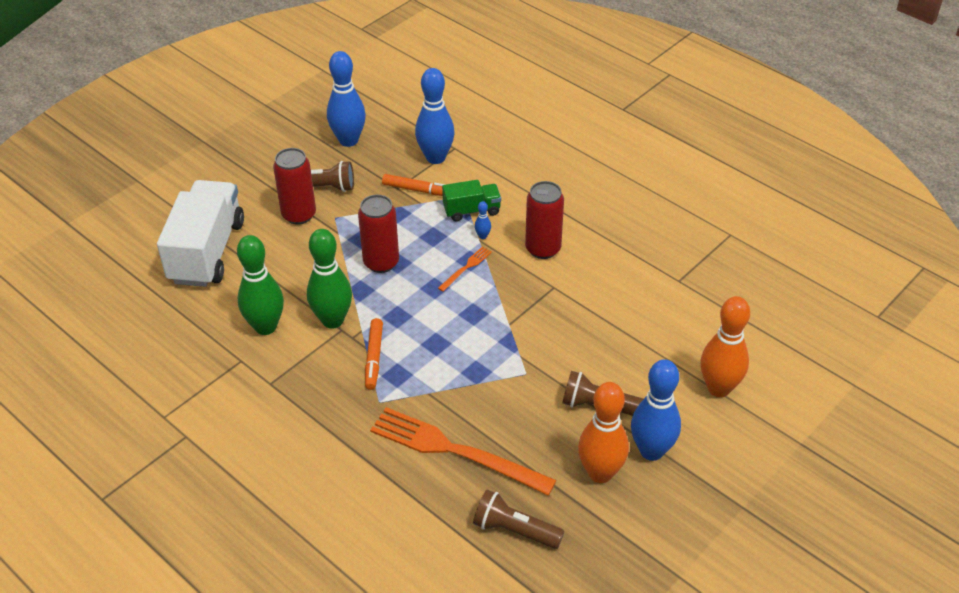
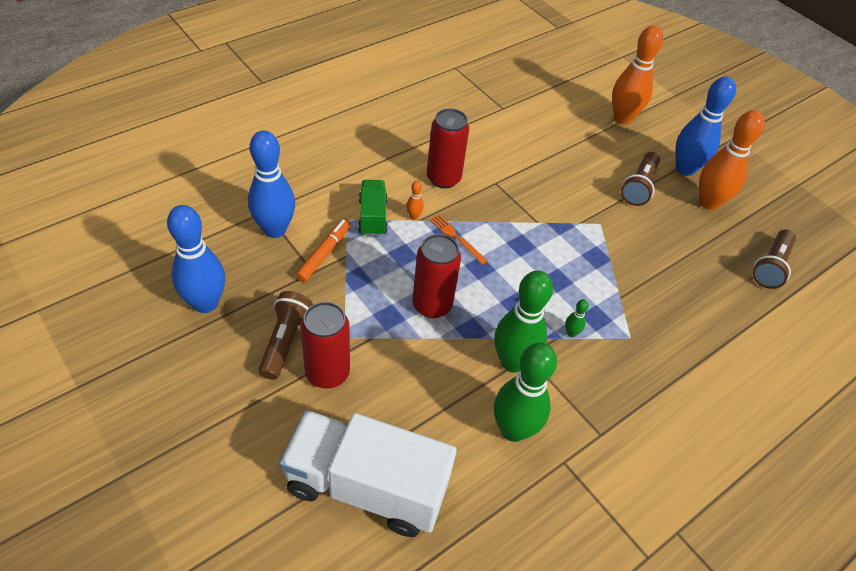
camera: 85 degrees left, 5 degrees up
orange marker [365,318,383,390] -> green bowling pin [565,299,589,337]
orange fork [370,407,557,496] -> none
blue bowling pin [475,201,491,239] -> orange bowling pin [406,181,424,220]

